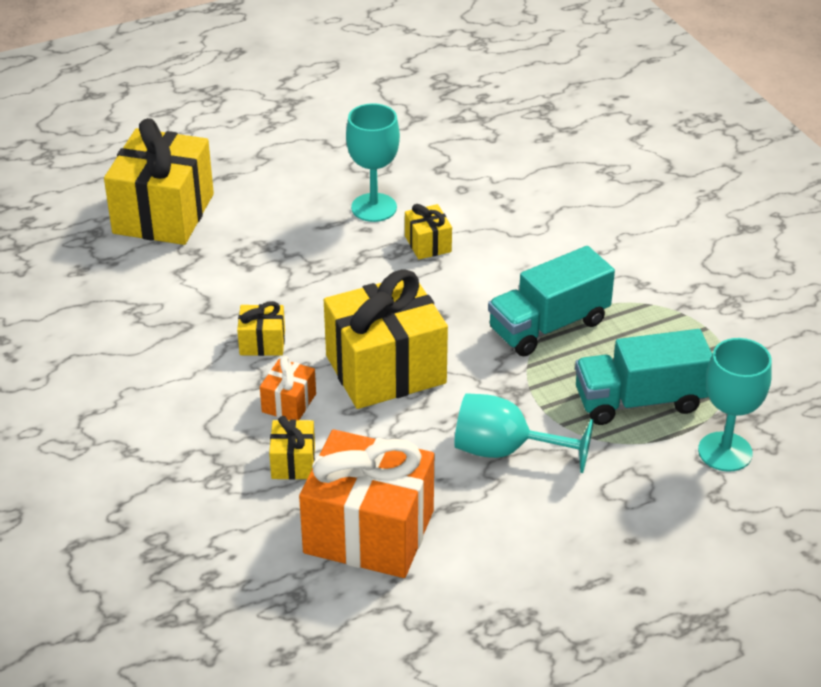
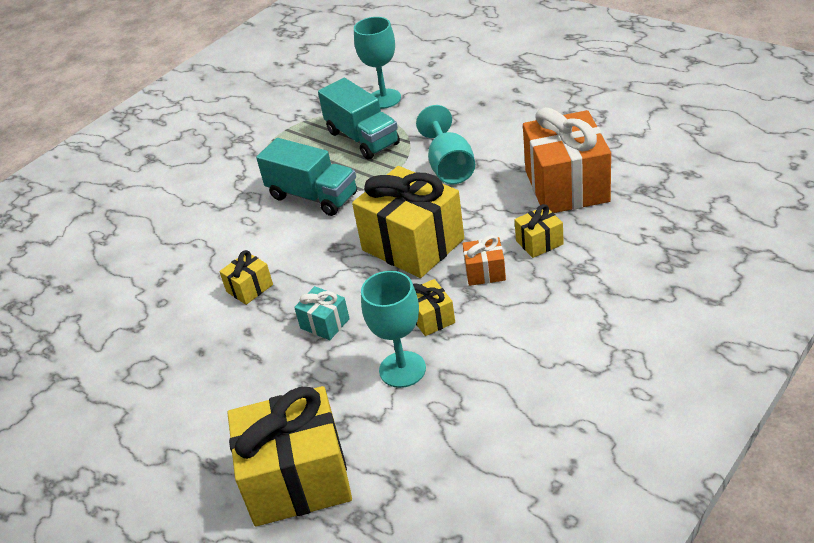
camera: 110 degrees left, 0 degrees up
turquoise goblet [346,103,400,222] -> turquoise goblet moved to [361,271,426,388]
none -> turquoise gift [294,286,350,340]

